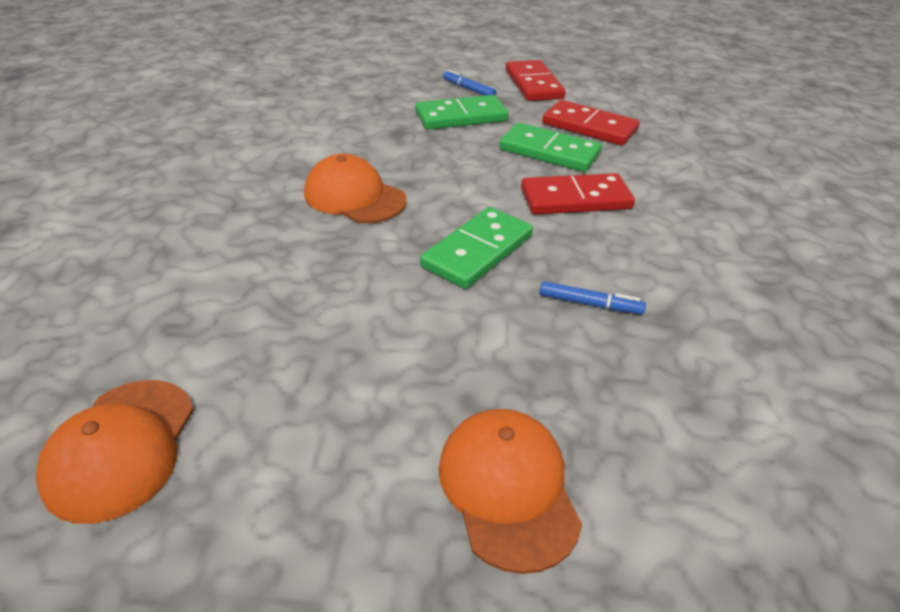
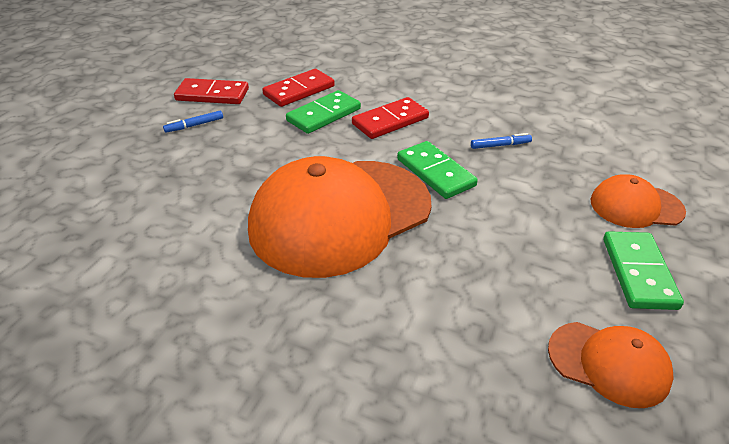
camera: 70 degrees left, 0 degrees up
orange cap [304,154,406,223] -> orange cap [248,156,431,278], size x2.10
green domino [415,95,509,130] -> green domino moved to [603,231,684,310]
red domino [521,173,635,215] -> red domino turned 45 degrees clockwise [352,97,429,139]
blue marker [539,281,646,314] -> blue marker turned 45 degrees clockwise [471,133,532,149]

